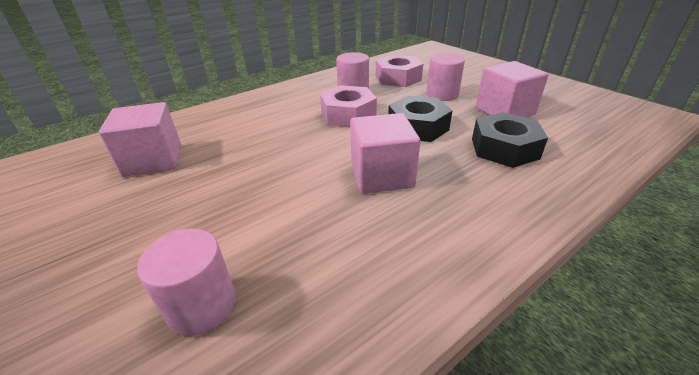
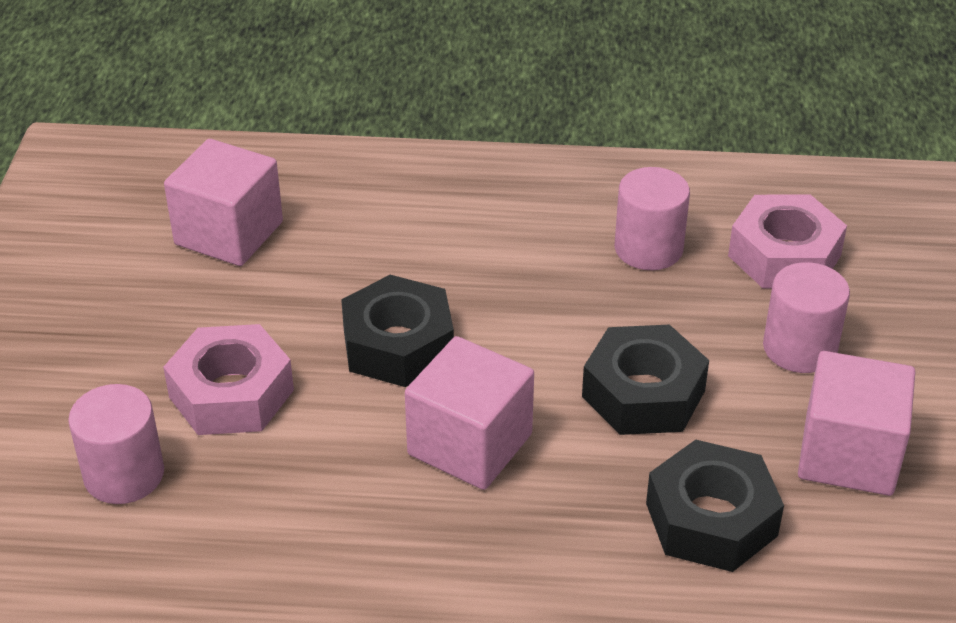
camera: 40 degrees right, 5 degrees up
pink nut [320,85,377,127] -> pink nut moved to [163,324,294,435]
none -> black nut [341,275,454,387]

